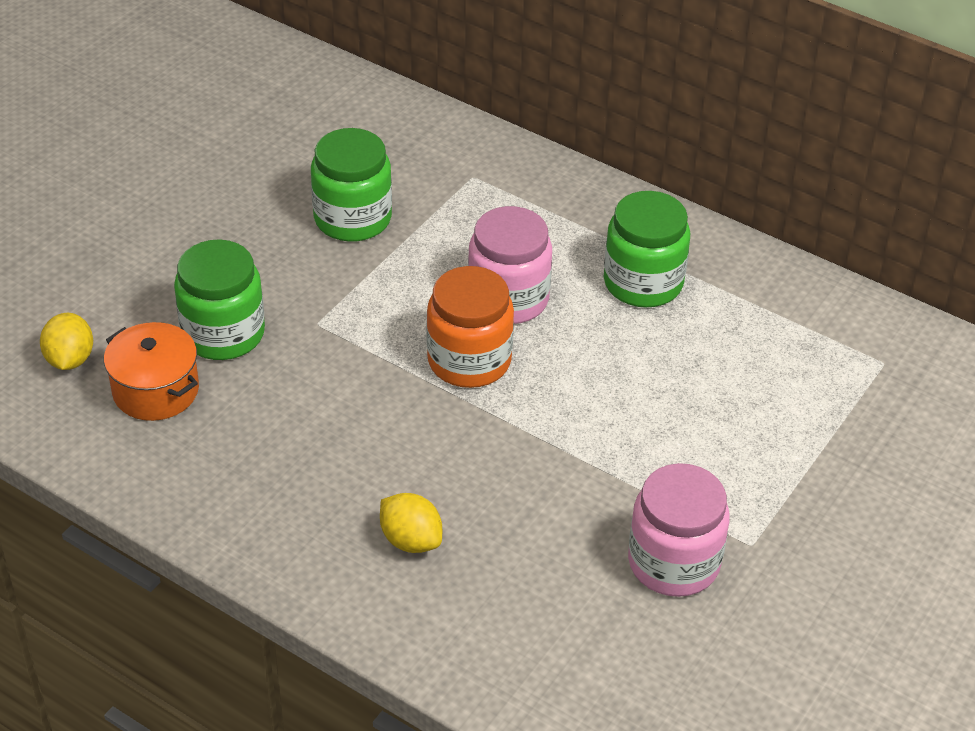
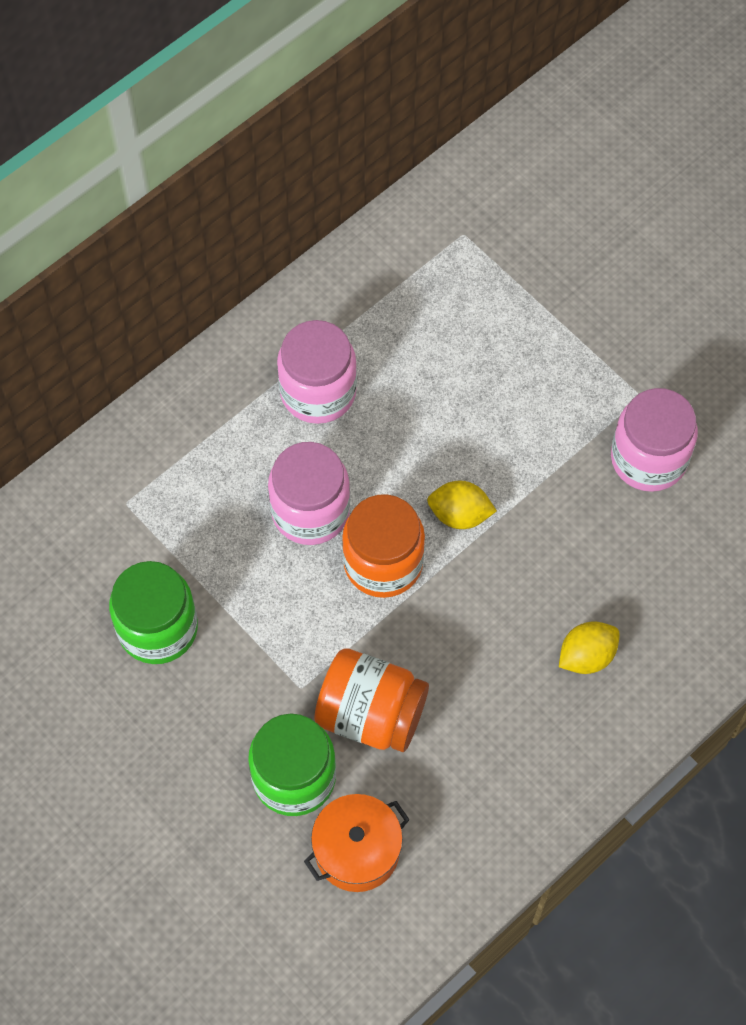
camera: 75 degrees left, 20 degrees up
yellow lemon [40,313,93,370] -> yellow lemon moved to [427,480,497,529]
green jar [604,191,690,308] -> pink jar [277,320,357,424]
none -> orange jar [314,648,429,752]

